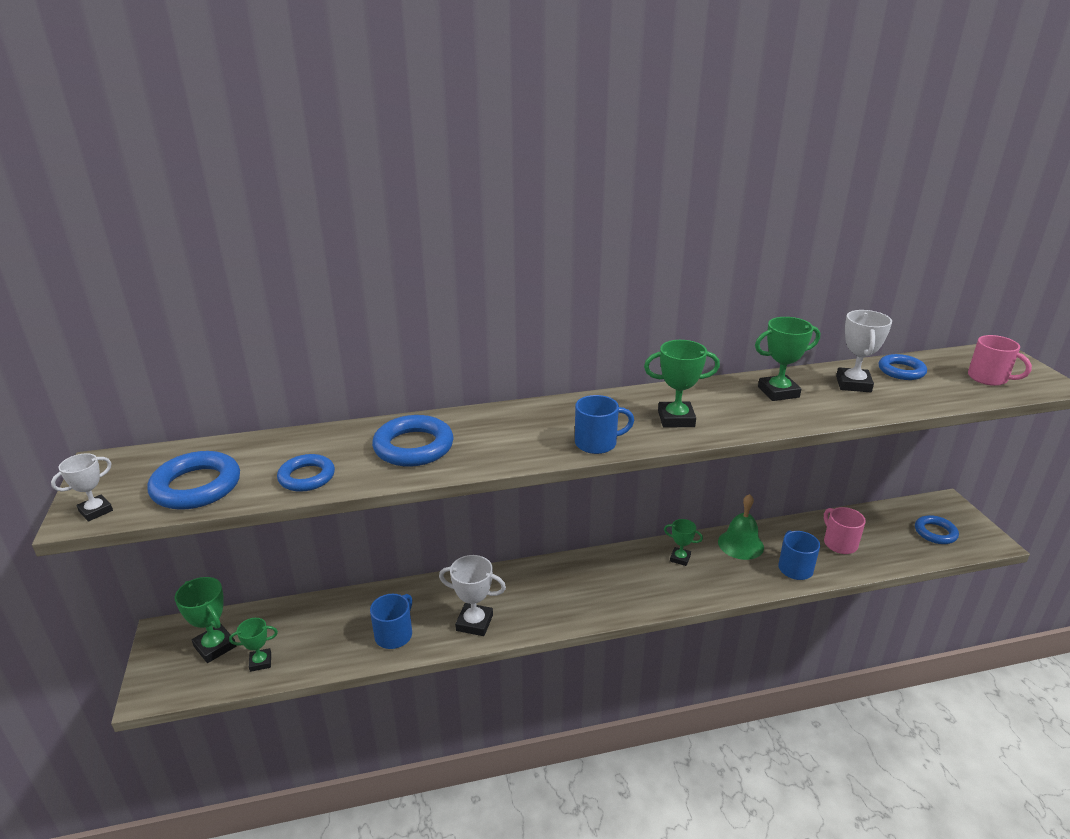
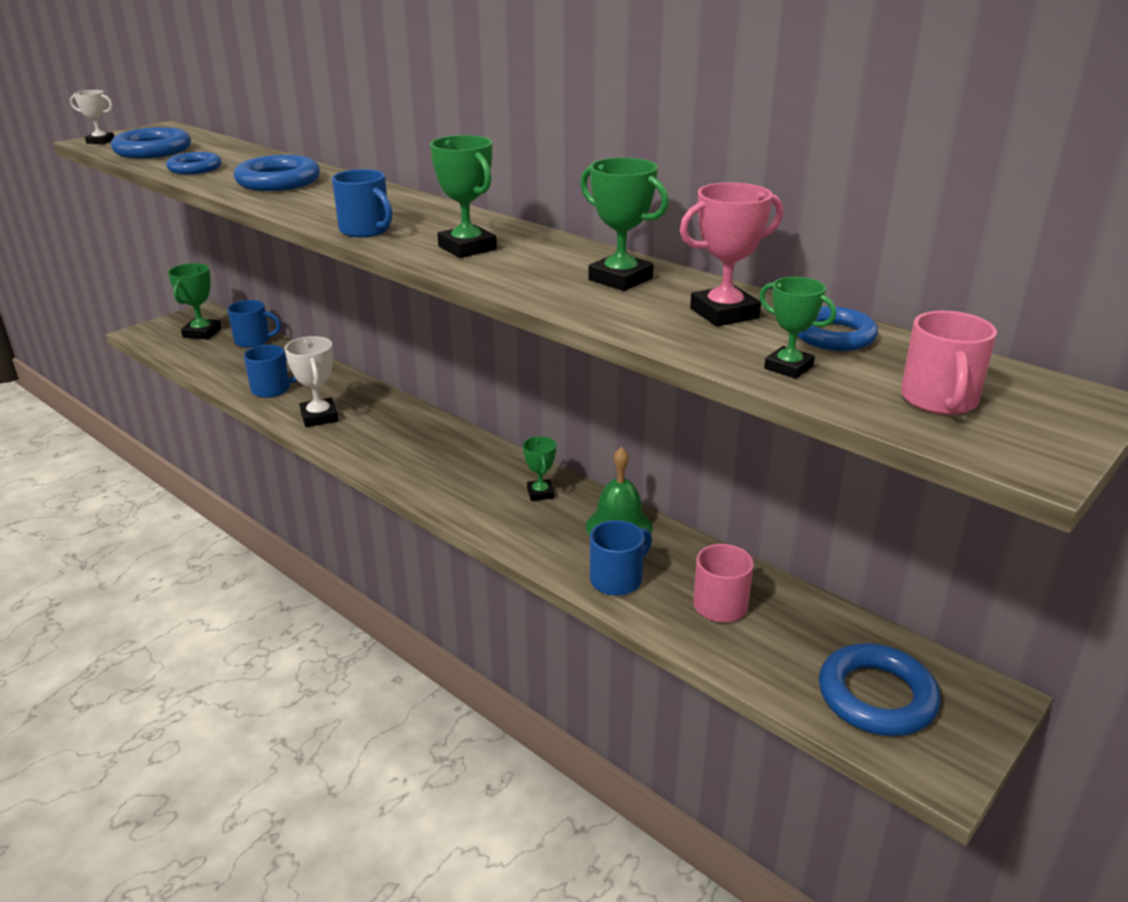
camera: 55 degrees right, 0 degrees up
green trophy [229,618,278,672] -> green trophy moved to [759,277,836,379]
white trophy [836,310,892,392] -> pink trophy [680,182,783,327]
blue ring [915,515,959,544] -> blue ring [819,643,941,736], size x1.52
none -> blue mug [227,300,281,348]

